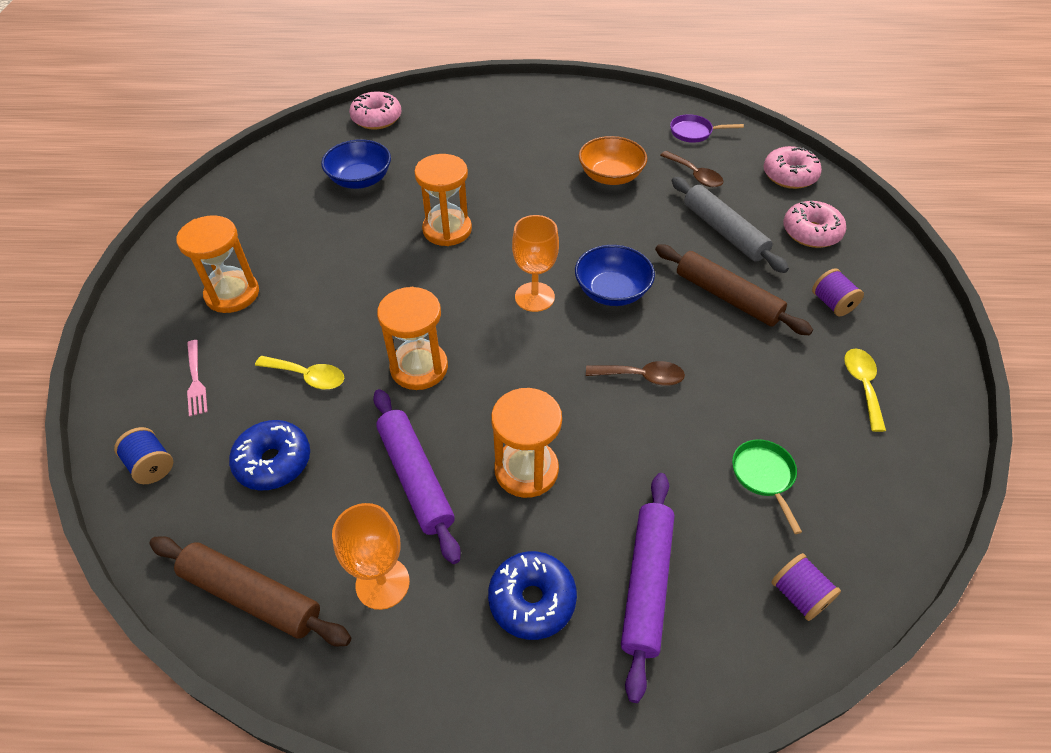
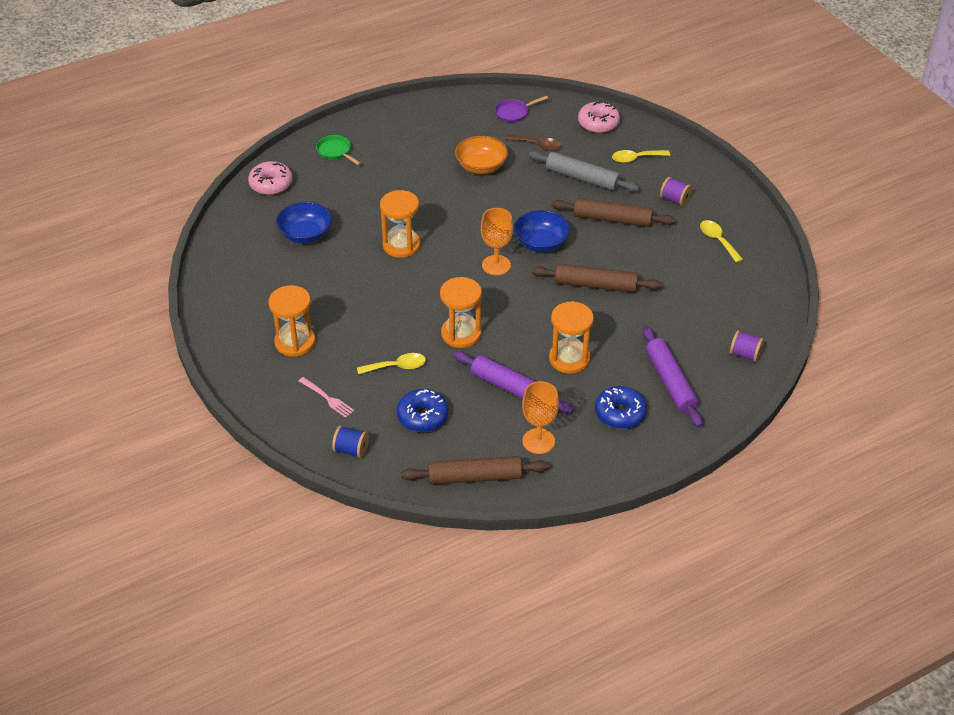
camera: 30 degrees left, 5 degrees down
brown spoon [586,361,685,386] -> brown rolling pin [532,264,662,293]
green pan [732,439,802,534] -> green pan moved to [316,135,361,165]
pink donut [783,201,846,248] -> yellow spoon [612,150,670,163]

